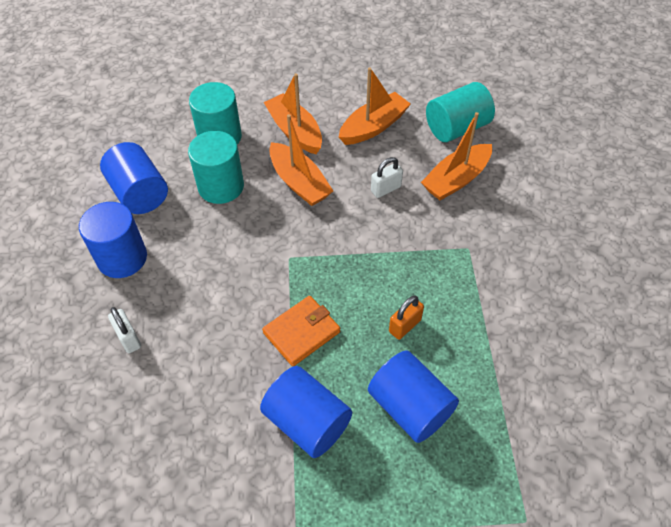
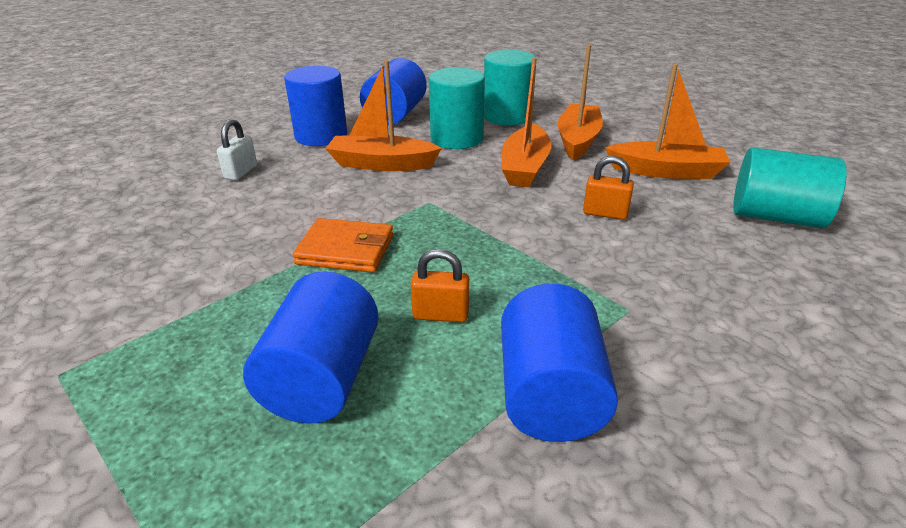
camera: 50 degrees right, 20 degrees down
blue cylinder [260,366,352,458] -> blue cylinder moved to [501,284,618,442]
white padlock [371,157,403,198] -> orange padlock [583,156,634,220]
orange boat [421,112,492,200] -> orange boat moved to [325,60,442,171]

